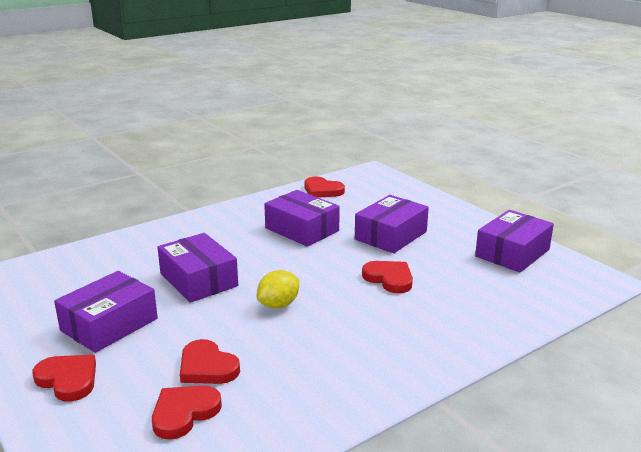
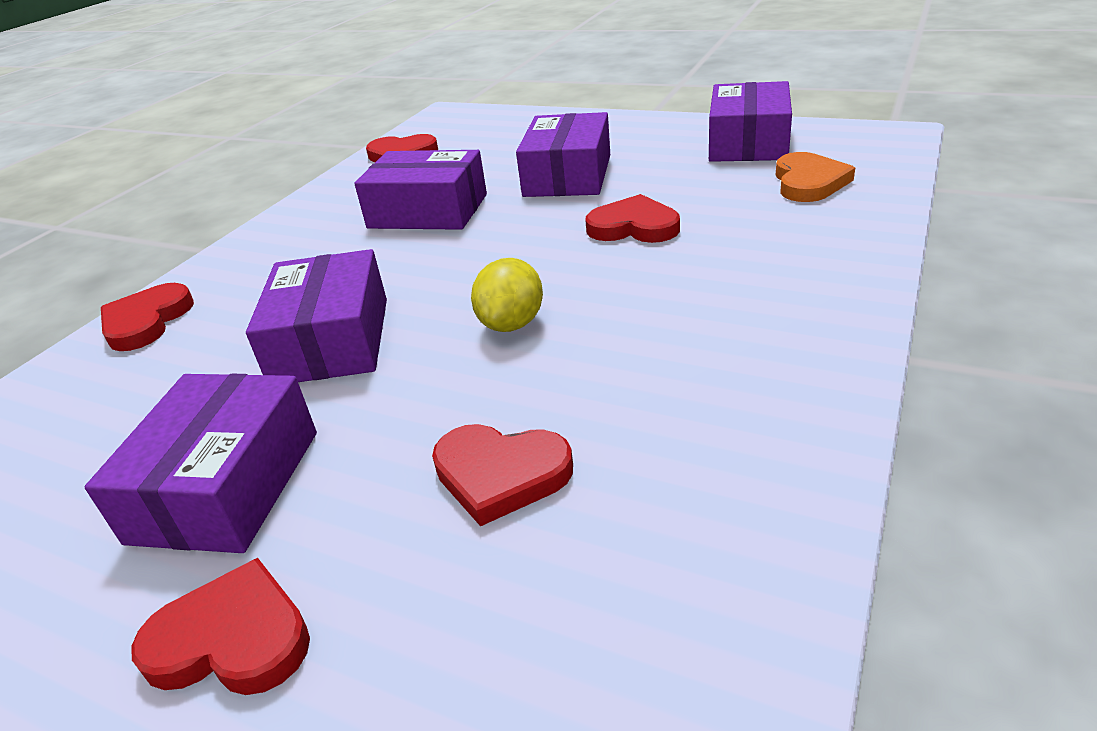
camera: 25 degrees left, 10 degrees up
red heart [152,385,222,440] -> red heart moved to [101,283,194,351]
purple box [157,233,238,303] -> purple box turned 60 degrees clockwise [246,249,387,382]
none -> orange heart [776,152,855,202]

